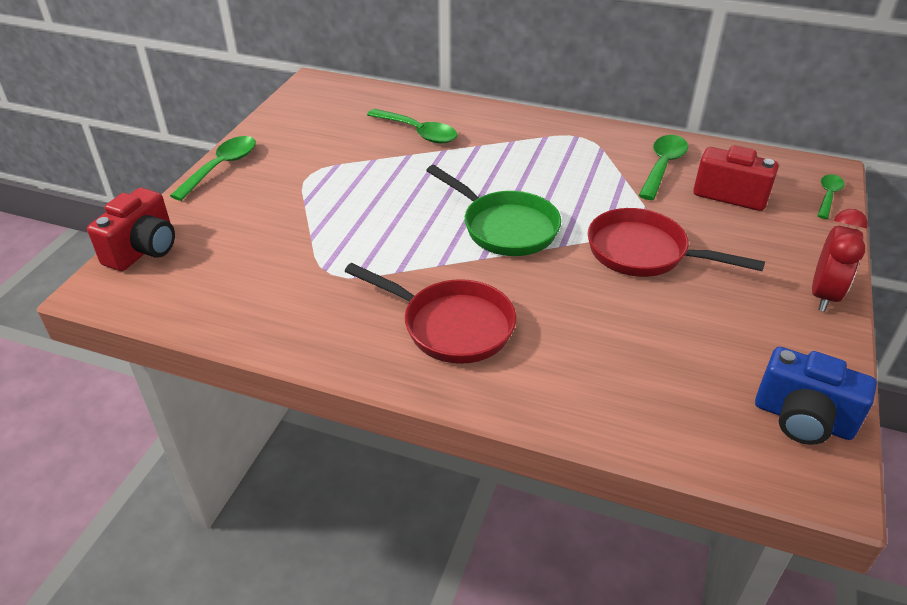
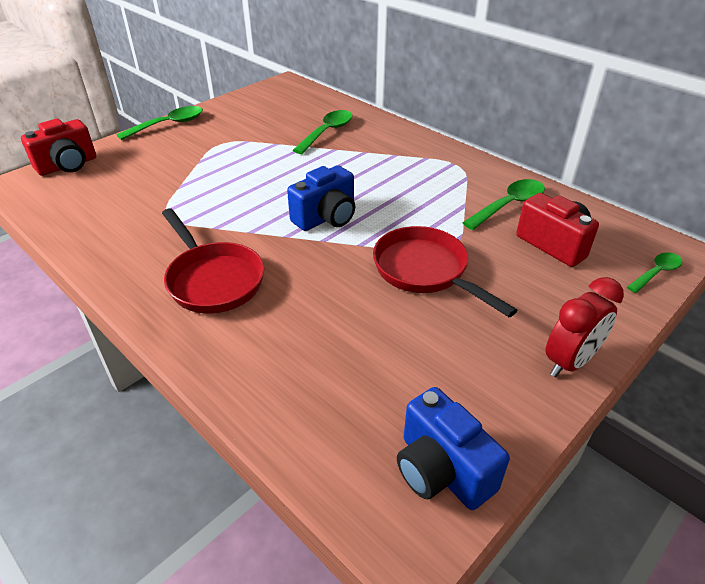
camera: 25 degrees right, 0 degrees up
green spoon [367,109,457,143] -> green spoon turned 120 degrees counterclockwise [293,110,352,154]
green pan [426,165,561,256] -> blue camera [287,165,355,231]

